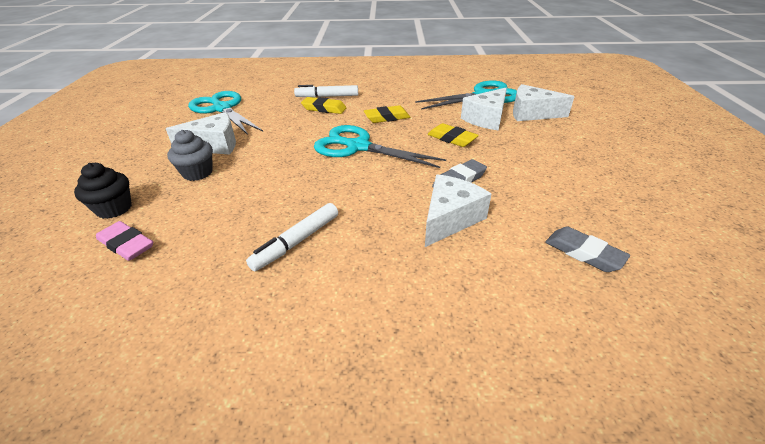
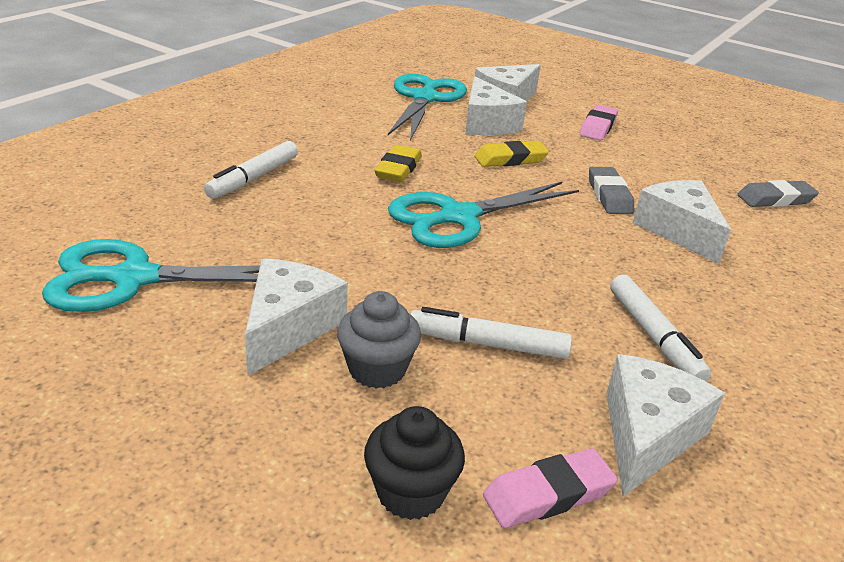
camera: 60 degrees left, 5 degrees down
yellow eraser [301,97,347,114] -> none
none -> white marker [410,307,572,359]
none -> pink eraser [580,105,618,141]
none -> white cheese [606,354,725,497]

